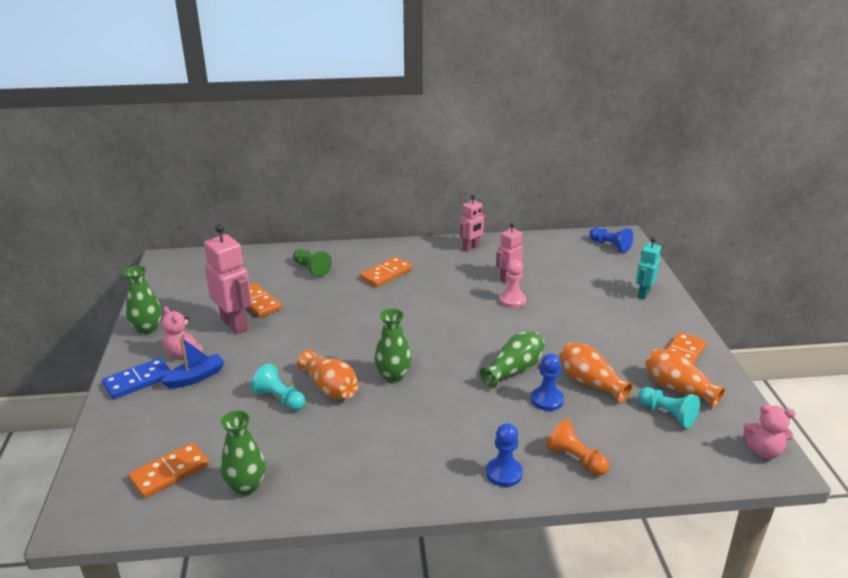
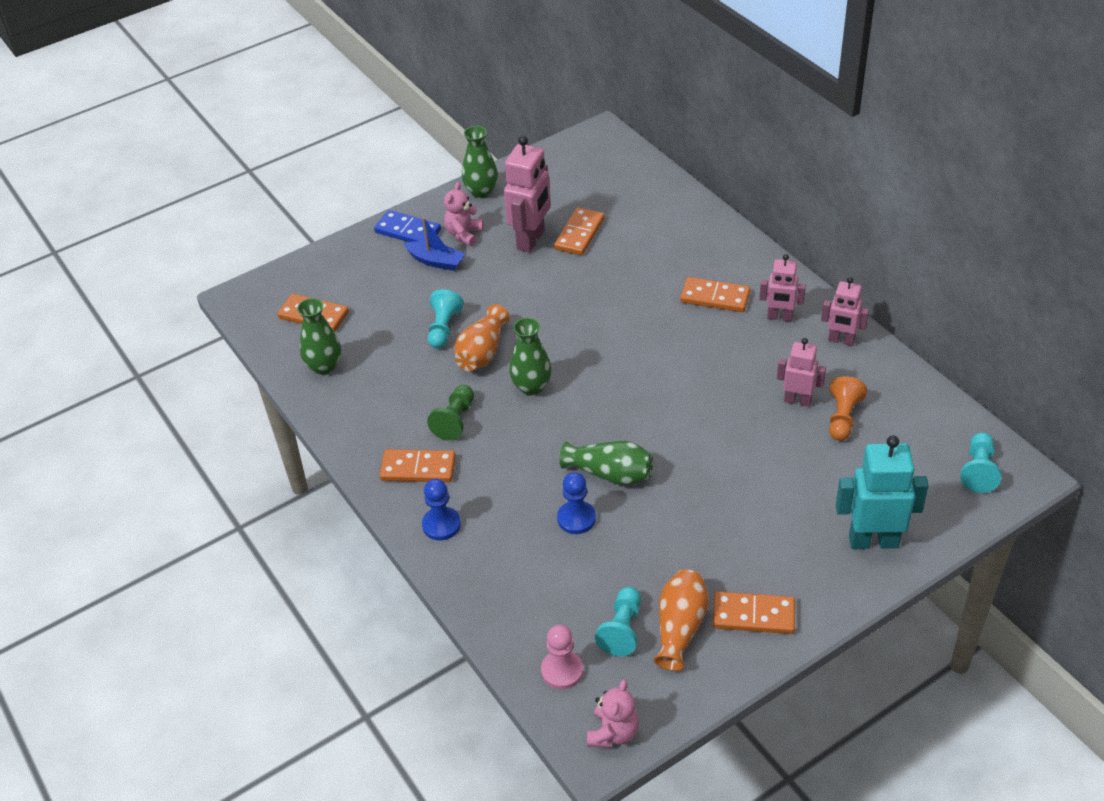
camera: 65 degrees right, 15 degrees up
green pawn [293,249,332,277] -> green pawn moved to [427,385,474,441]
pink pawn [499,259,526,308] -> pink pawn moved to [541,625,583,689]
orange pawn [546,419,609,475] -> orange pawn moved to [829,376,867,441]
orange vase [559,343,633,403] -> none
blue pawn [589,227,633,253] -> turquoise pawn [960,432,1001,493]
turquoise robot [636,237,661,300] -> turquoise robot [836,436,929,549], size x1.64
pink teddy bear [743,405,796,459] -> pink teddy bear turned 150 degrees counterclockwise [587,679,639,747]
none -> orange domino [379,449,456,482]
none -> pink robot [759,254,806,322]

